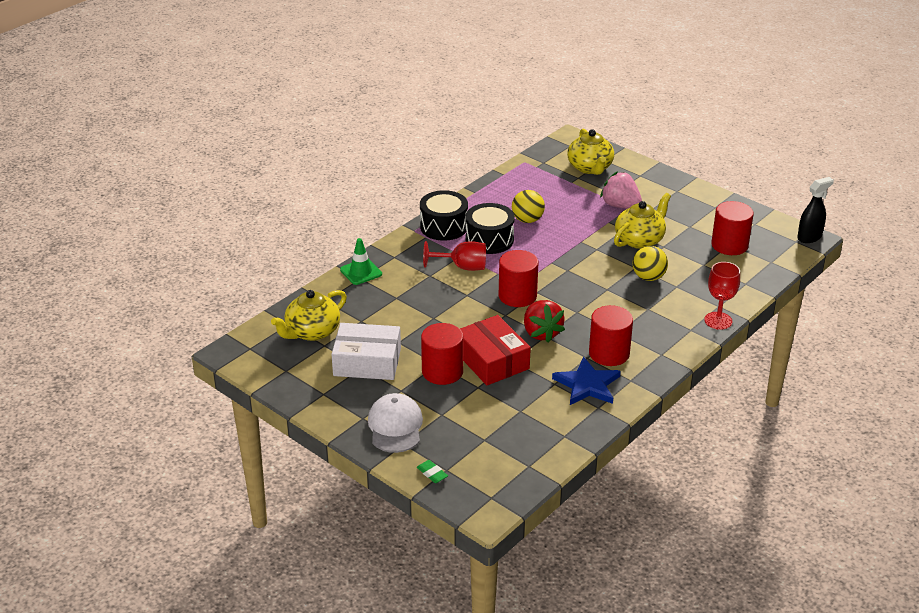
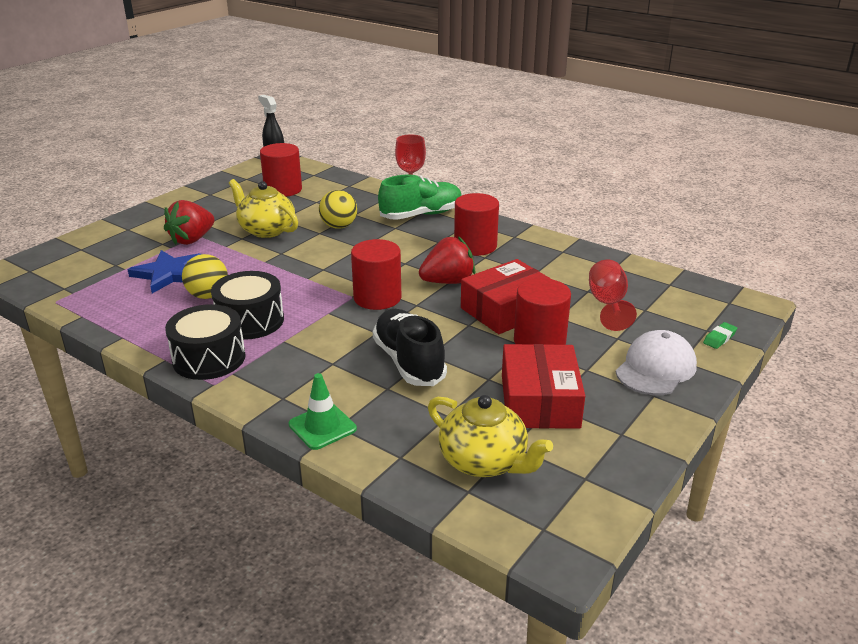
camera: 95 degrees left, 5 degrees down
white box [331,323,401,380] -> red box [502,344,585,429]
white cap [368,393,423,453] -> white cap turned 135 degrees clockwise [616,330,697,395]
red goblet [423,241,486,271] -> red goblet moved to [589,260,637,331]
blue star [552,356,621,405] -> blue star moved to [128,250,201,293]
yellow teapot [567,128,614,175] -> none
pink strawberry [600,171,642,209] -> red strawberry [164,200,215,245]
none -> black shoe [373,309,447,386]
none -> green shoe [378,175,462,220]

